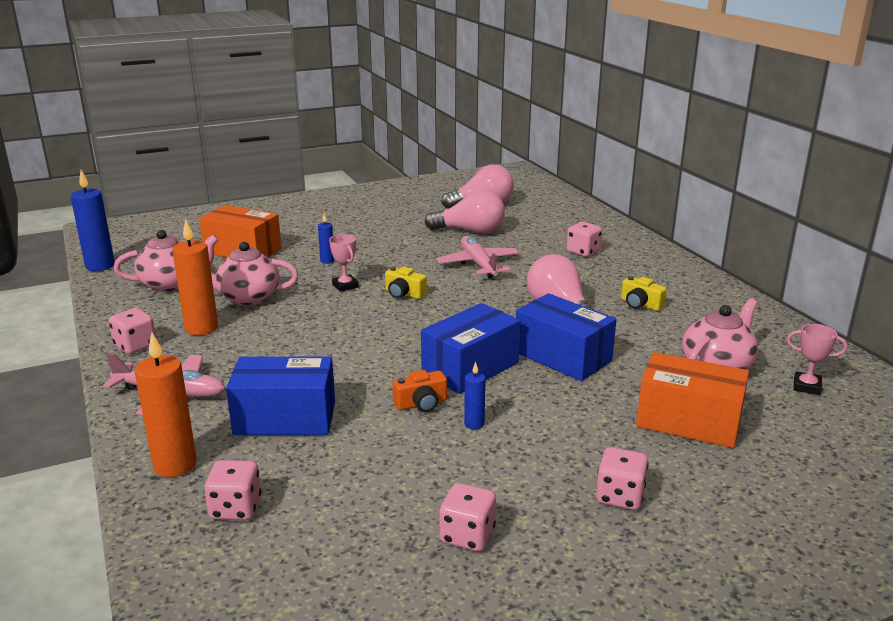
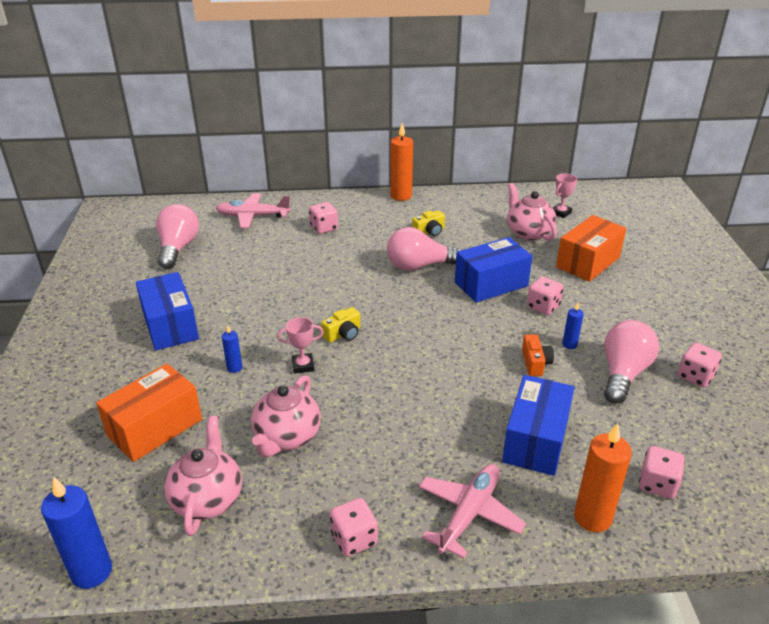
camera: 70 degrees left, 10 degrees up
orange candle [172,220,218,335] -> orange candle moved to [390,123,413,201]
blue box [421,303,520,394] -> blue box moved to [136,272,199,351]
pink light bulb [425,189,505,233] -> pink light bulb moved to [604,320,659,404]
pink plane [437,236,519,278] -> pink plane moved to [216,193,291,228]
pink dice [596,447,649,510] -> pink dice moved to [527,276,564,315]

